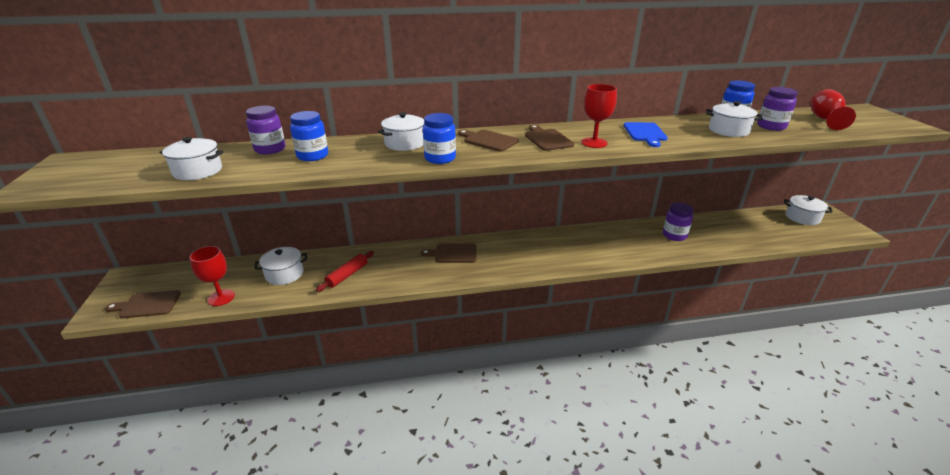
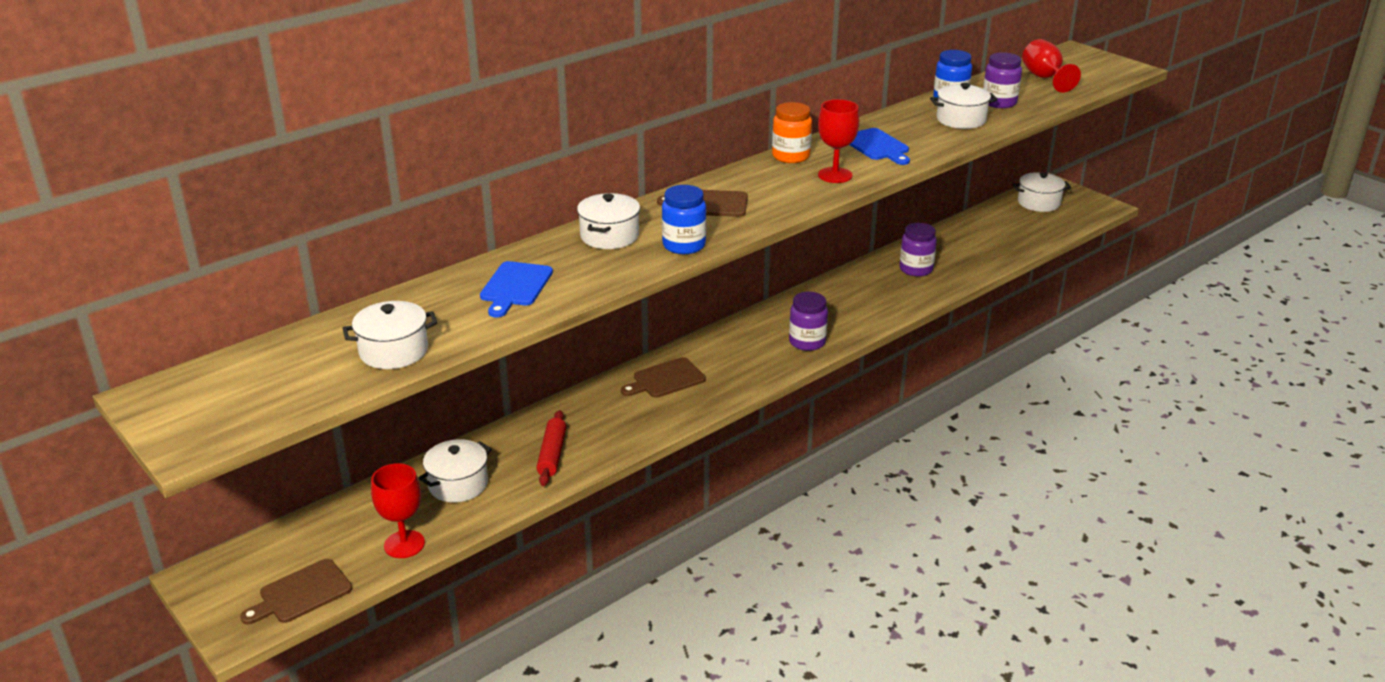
camera: 30 degrees left, 0 degrees up
purple jar [246,106,285,154] -> purple jar moved to [789,292,828,351]
blue jar [290,111,328,161] -> blue cutting board [480,261,553,317]
brown cutting board [525,125,574,151] -> none
none -> orange jar [772,102,812,163]

